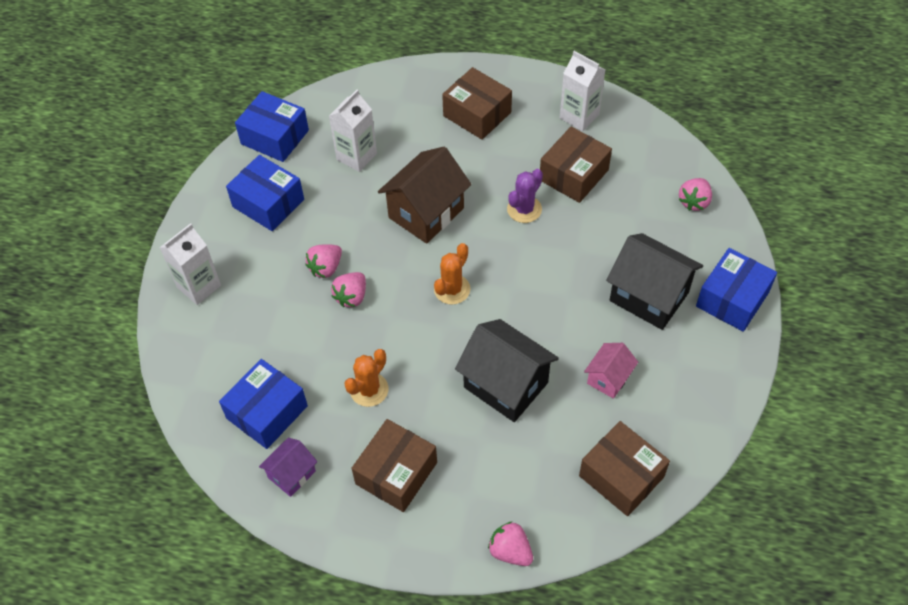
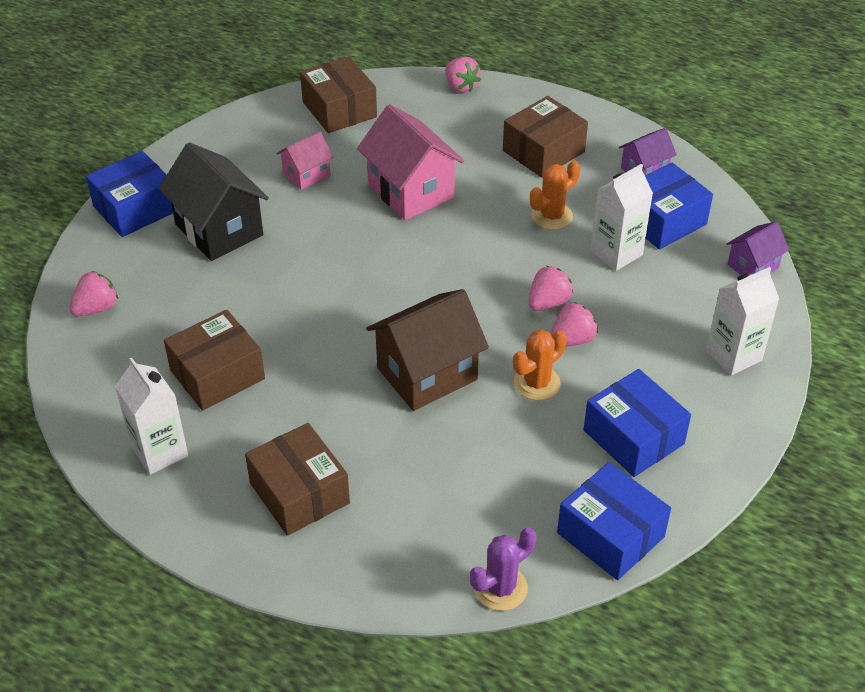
camera: 165 degrees left, 10 degrees down
white carton [329,89,377,172] -> white carton moved to [591,164,653,271]
orange cactus [434,243,470,305] -> orange cactus moved to [513,330,567,401]
black house [455,319,559,422] -> pink house [357,104,464,220]
purple cactus [507,169,543,223] -> purple cactus moved to [470,527,537,611]
none -> purple house [727,222,789,275]

